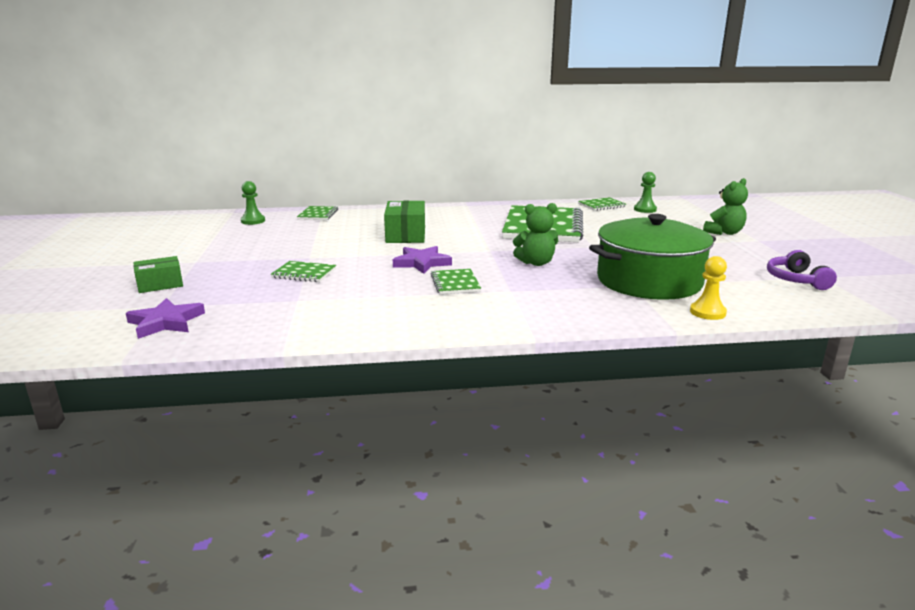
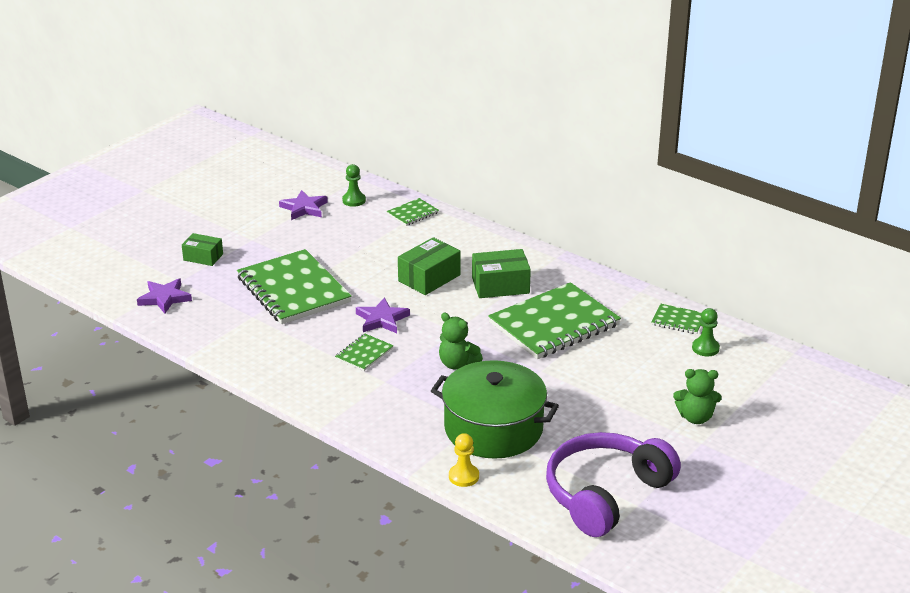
camera: 45 degrees right, 10 degrees up
green notebook [271,261,336,282] -> green notebook [237,249,352,324], size x2.25
purple headphones [767,250,837,290] -> purple headphones [546,432,681,537], size x2.05
none -> purple star [279,190,328,220]
none -> green box [472,249,531,298]

